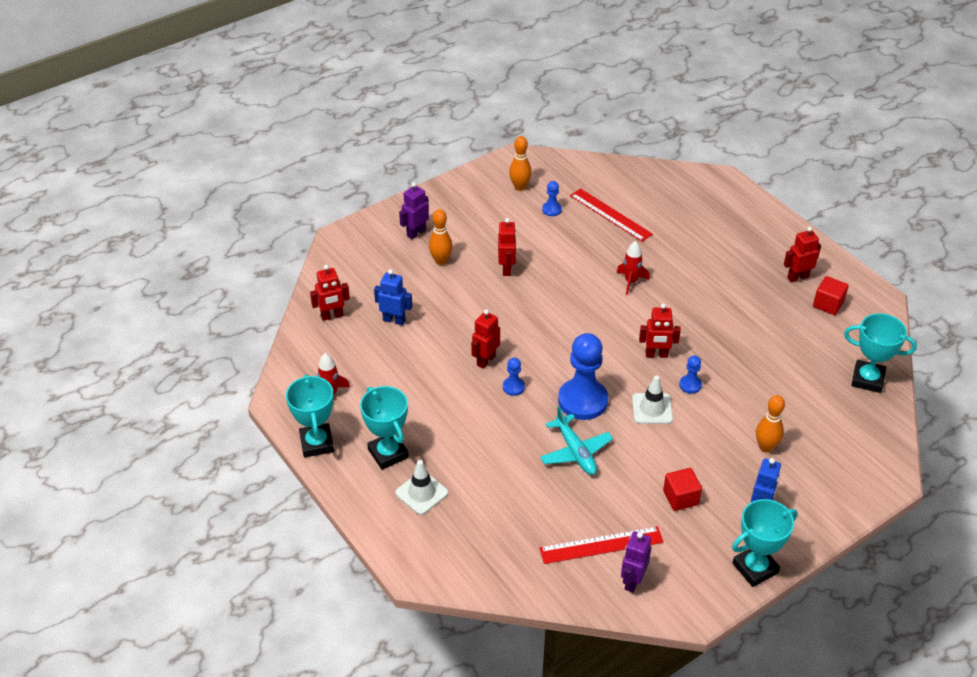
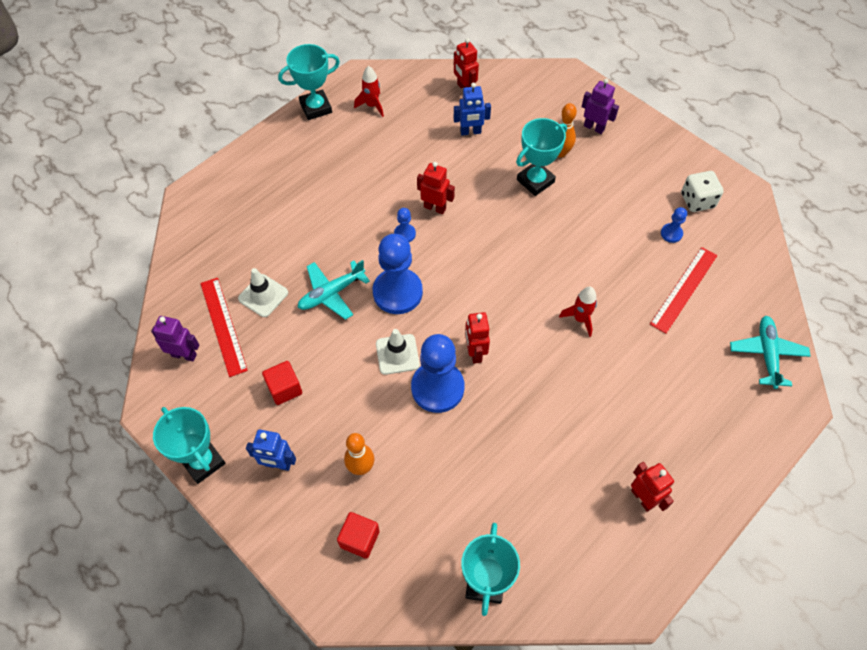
camera: 80 degrees right, 15 degrees up
turquoise trophy [360,386,409,470] -> turquoise trophy moved to [516,118,567,196]
blue robot [374,269,412,325] -> blue robot turned 75 degrees clockwise [453,83,491,135]
white traffic cone [395,460,448,515] -> white traffic cone moved to [238,268,288,317]
red robot [498,218,516,276] -> none
orange bowling pin [509,136,532,191] -> white dice [681,171,724,212]
blue pawn [679,355,702,394] -> blue pawn [411,334,465,413], size x2.21
red cube [813,276,849,315] -> red cube moved to [337,512,380,559]
none -> turquoise plane [730,316,810,389]

